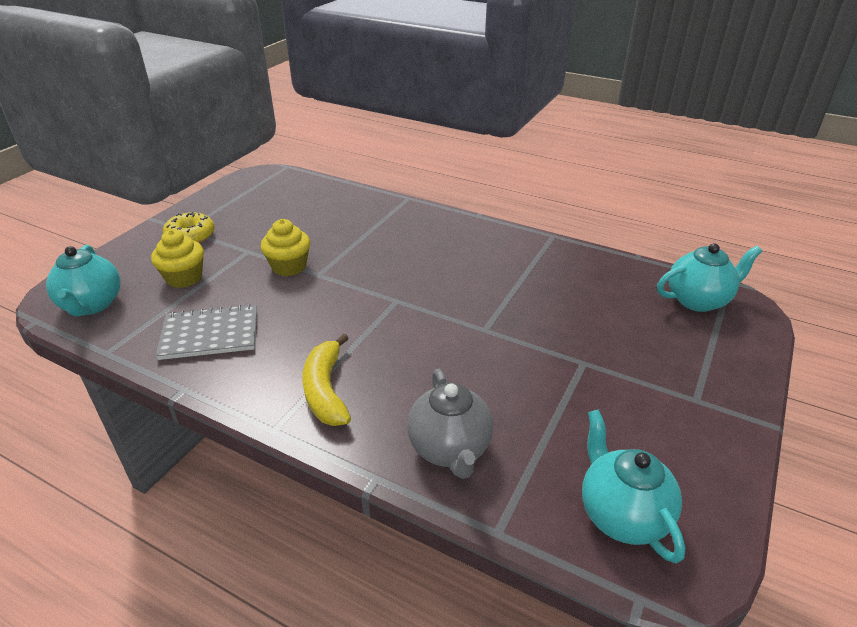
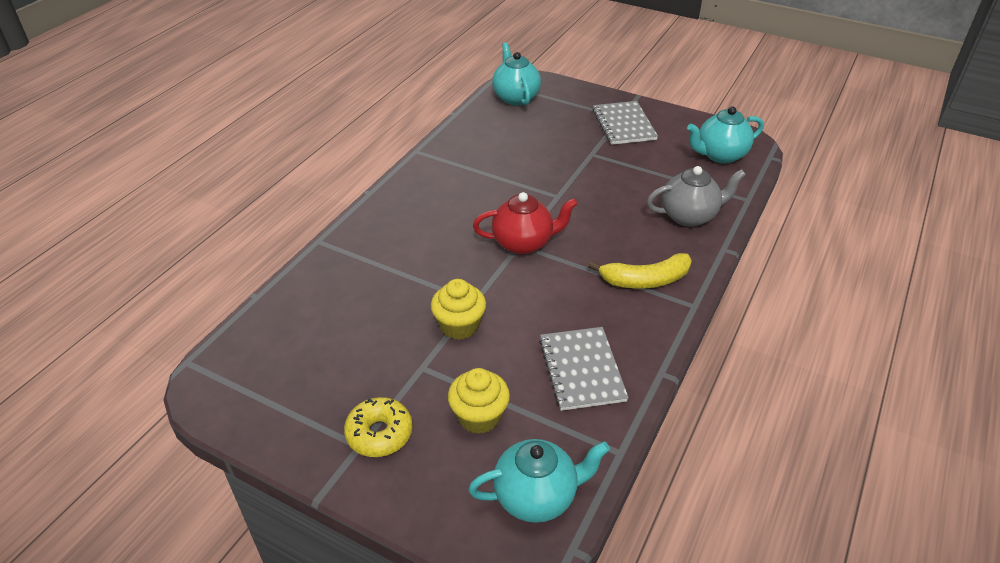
camera: 90 degrees left, 5 degrees up
none -> red teapot [473,192,578,255]
none -> grey notebook [592,101,658,145]

